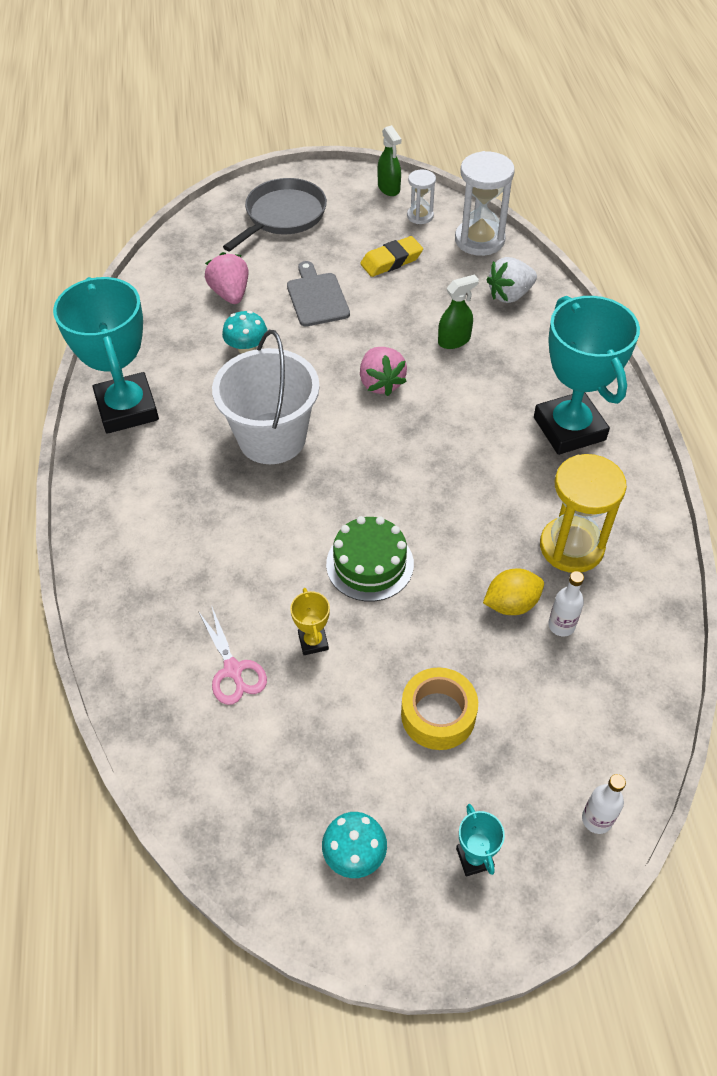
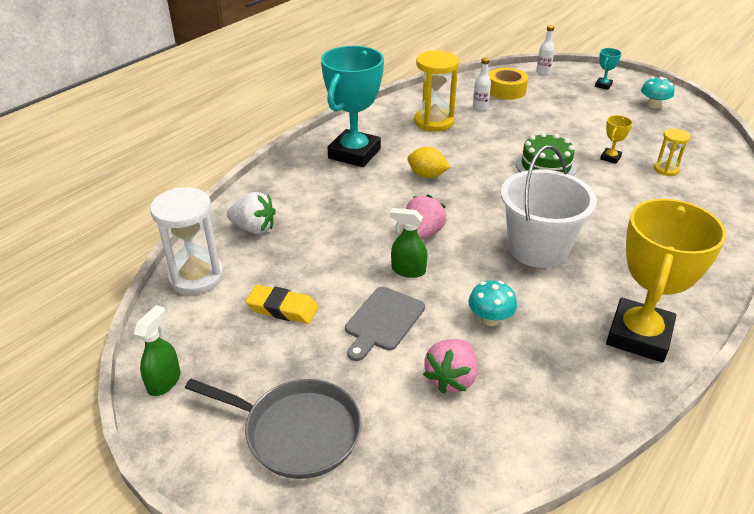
camera: 135 degrees left, 15 degrees down
turquoise trophy [53,277,159,434] -> yellow trophy [606,199,726,363]
pink scissors [198,605,267,705] -> yellow hourglass [654,128,690,176]
grey pan [223,178,327,251] -> grey pan turned 150 degrees counterclockwise [185,379,362,479]
yellow tape [401,667,478,750] -> yellow tape moved to [489,68,528,100]
white hourglass [407,169,436,224] -> none
green spray bottle [438,275,479,349] -> green spray bottle moved to [390,208,428,278]
yellow lemon [483,568,544,615] -> yellow lemon moved to [407,147,450,178]

